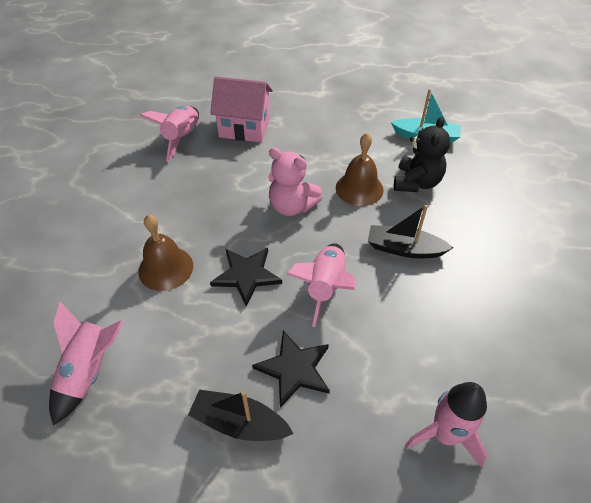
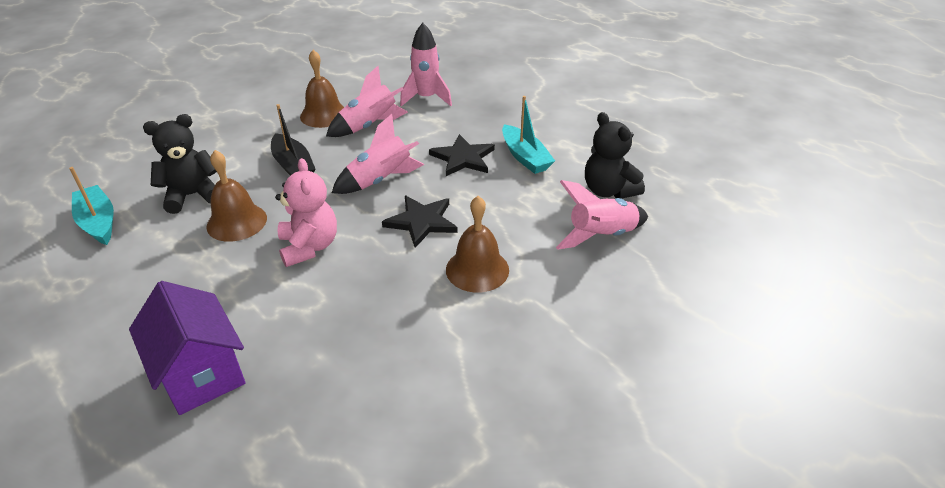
camera: 135 degrees left, 10 degrees down
pink rocket [140,106,199,161] -> pink rocket moved to [326,66,408,137]
black boat [188,390,294,441] -> turquoise boat [502,96,555,174]
pink house [210,76,273,142] -> purple house [129,281,246,415]
none -> brown bell [300,50,344,128]
none -> black teddy bear [585,112,645,199]

